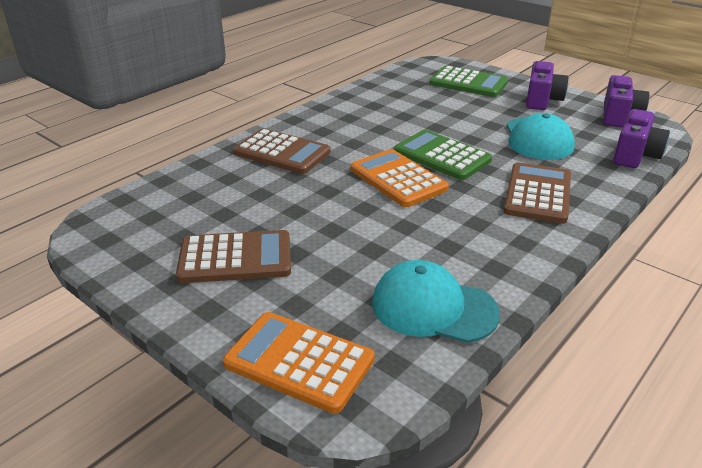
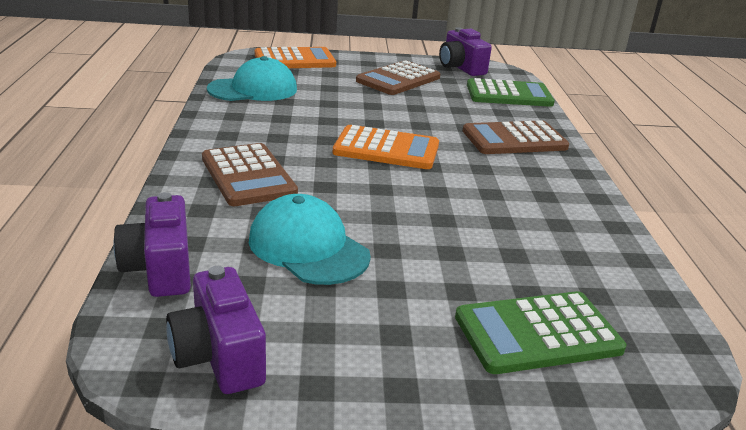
camera: 135 degrees right, 5 degrees down
green calculator [394,130,492,180] -> green calculator moved to [467,78,555,107]
purple camera [526,61,568,110] -> purple camera moved to [439,27,492,76]

